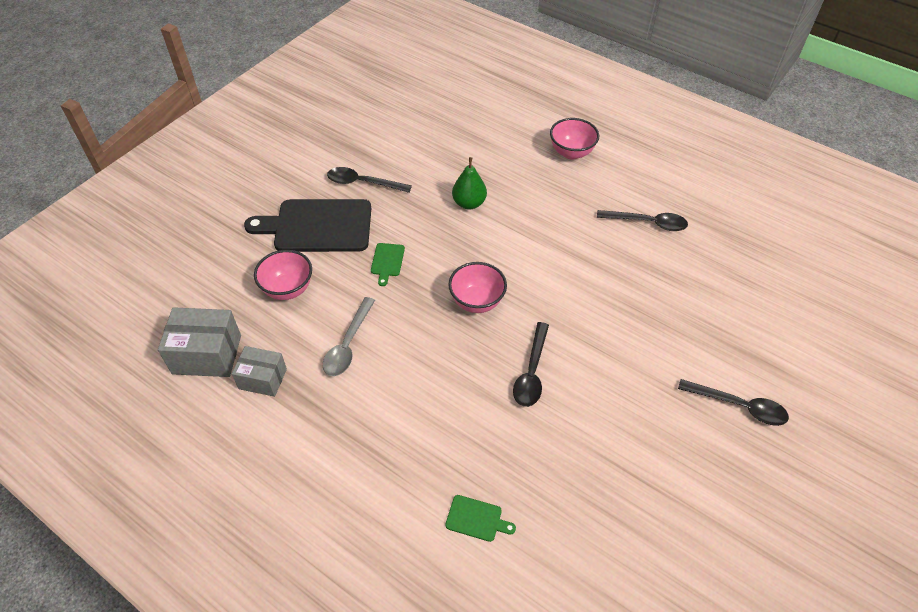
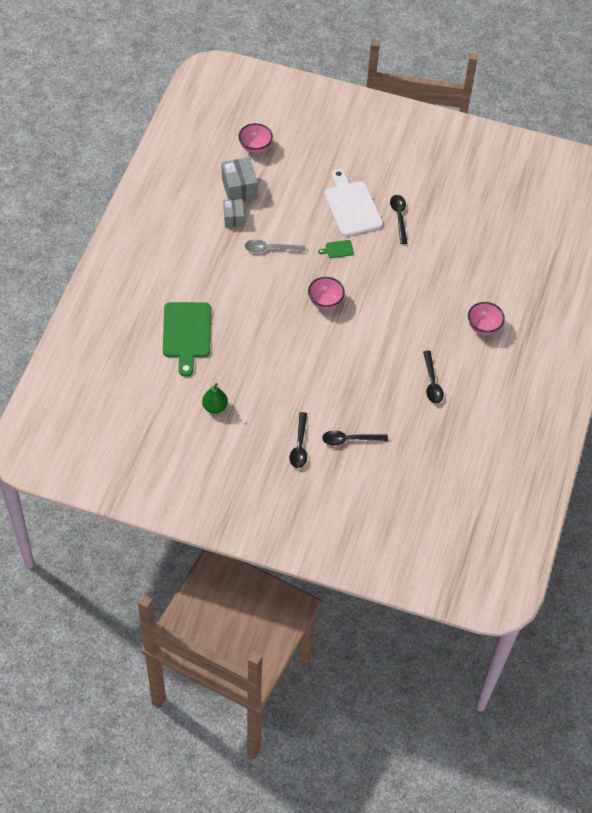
camera: 70 degrees right, 5 degrees up
black cutting board [244,199,371,252] -> white cutting board [324,169,383,236]
pink bowl [254,250,312,300] -> pink bowl moved to [238,123,273,153]
green cutting board [445,495,516,542] -> green cutting board [163,302,211,377], size x2.40
green pear [452,157,487,209] -> green pear moved to [202,383,228,414]
black spoon [513,322,549,407] -> black spoon moved to [322,430,388,446]

